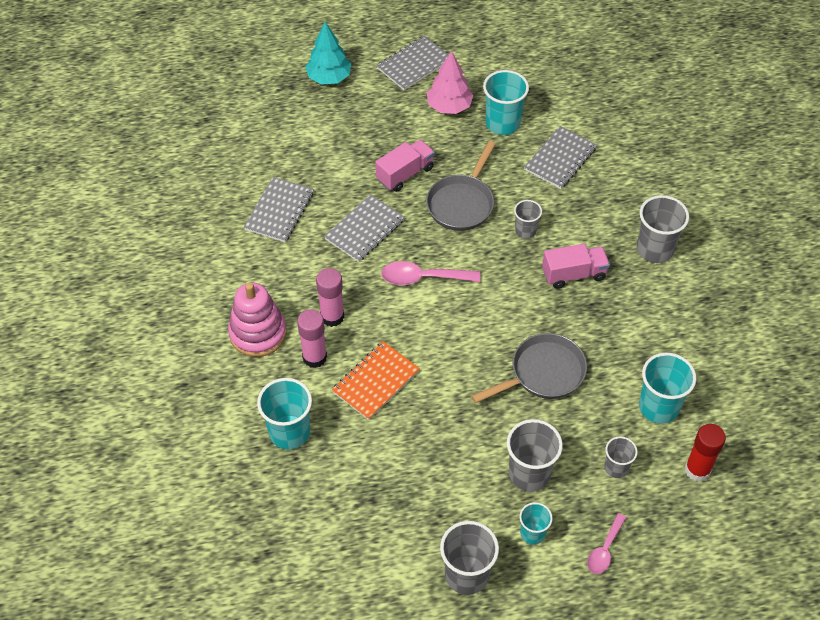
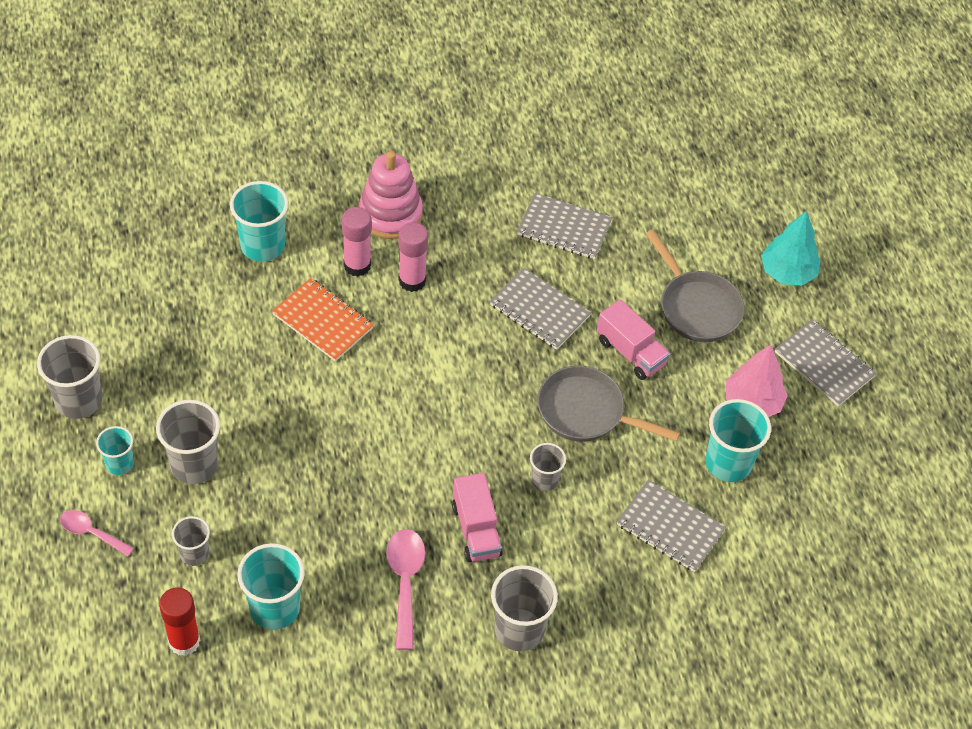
camera: 85 degrees right, 0 degrees up
pink spoon [381,261,480,285] -> pink spoon moved to [386,529,425,650]
grey pan [471,333,587,403] -> grey pan moved to [646,230,745,342]

